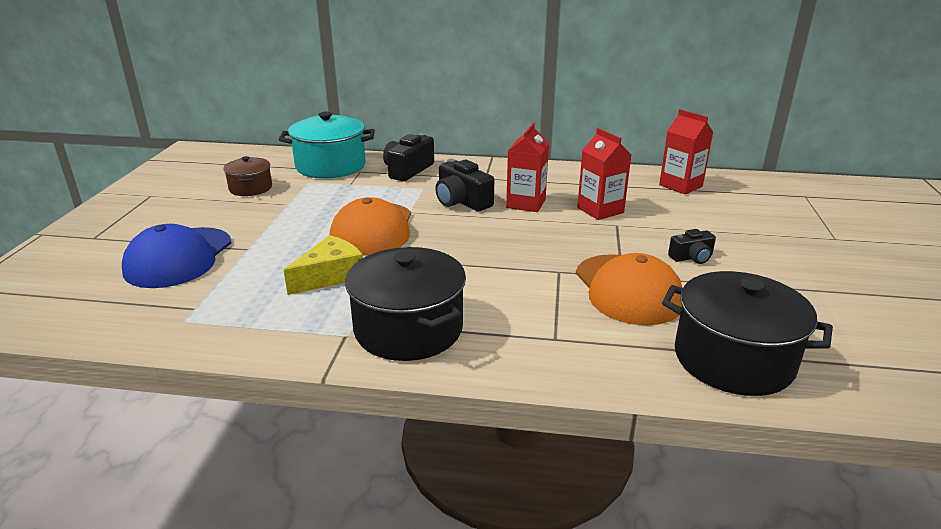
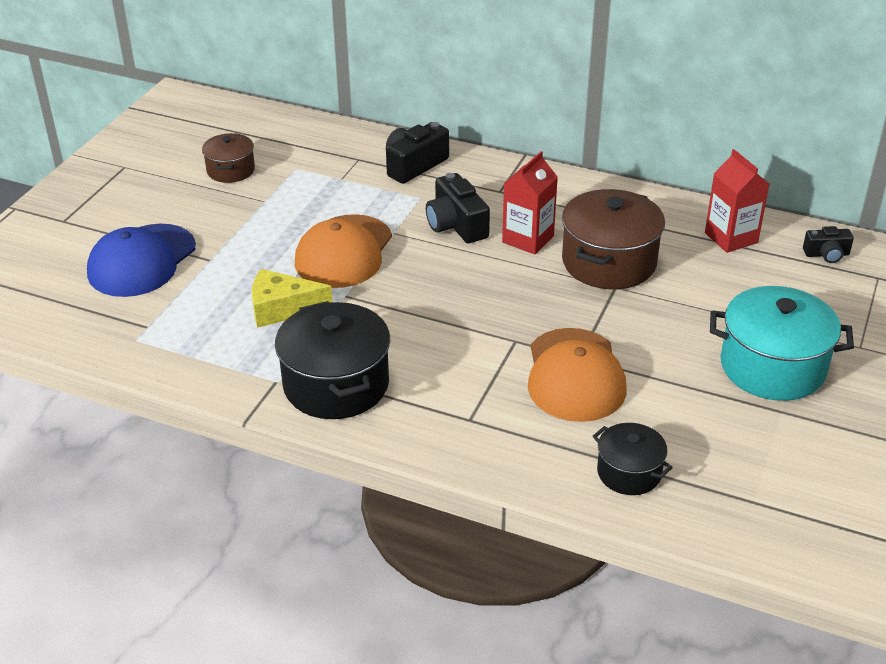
camera: 15 degrees right, 10 degrees up
turquoise pot [279,112,375,178] -> turquoise pot moved to [710,286,854,401]
yellow cheese [284,235,363,295] -> yellow cheese turned 150 degrees counterclockwise [252,269,333,328]
red carton [577,128,631,220] -> brown pot [562,189,665,290]
black pot [662,271,833,396] -> black pot [593,423,673,495], size x0.56
black camera [668,229,716,264] -> black camera moved to [803,226,854,263]

